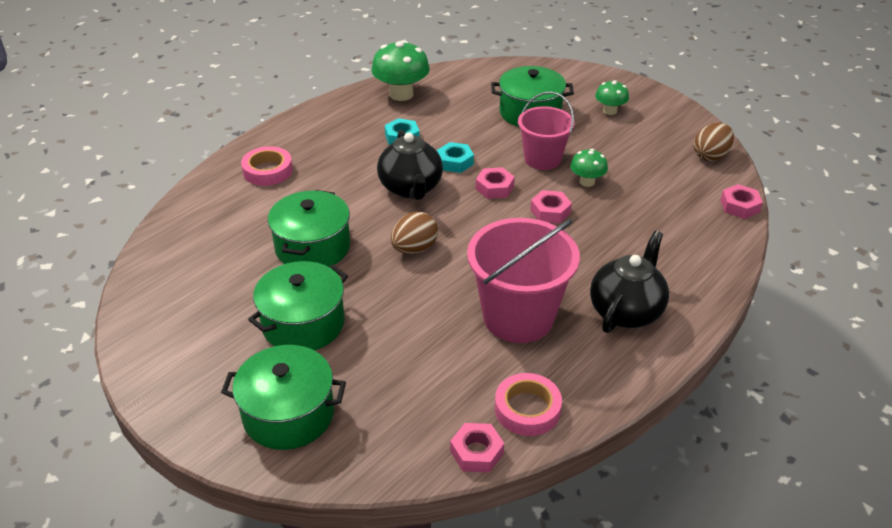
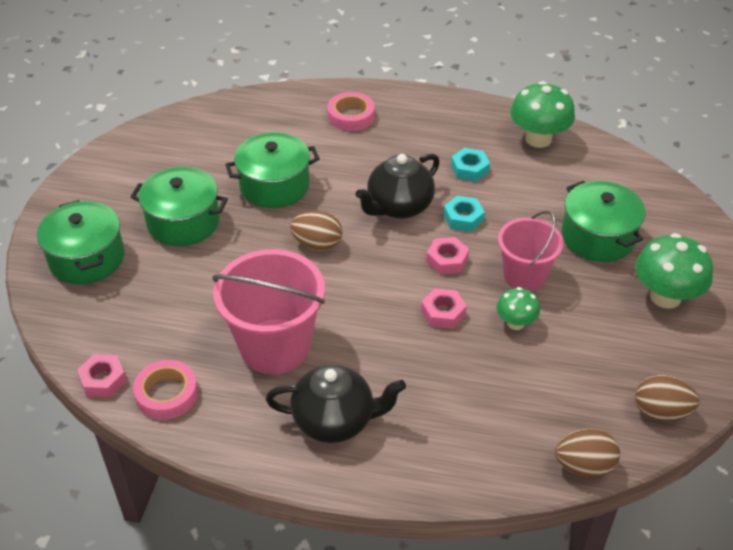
camera: 60 degrees right, 5 degrees up
green mushroom [595,80,629,115] -> green mushroom [635,233,713,309], size x1.77
pink nut [720,184,763,219] -> brown egg [555,429,620,478]

